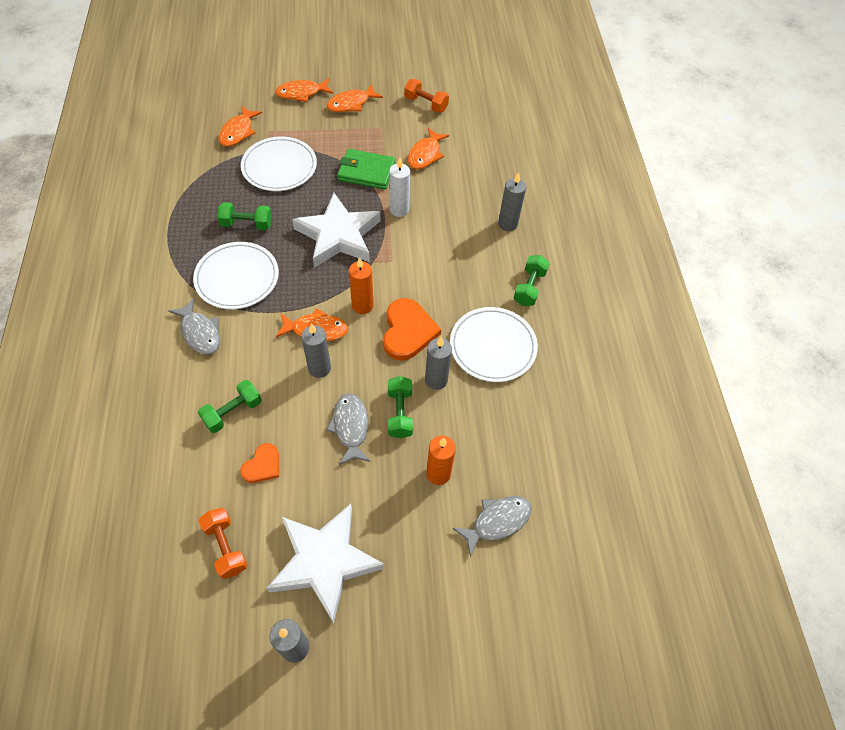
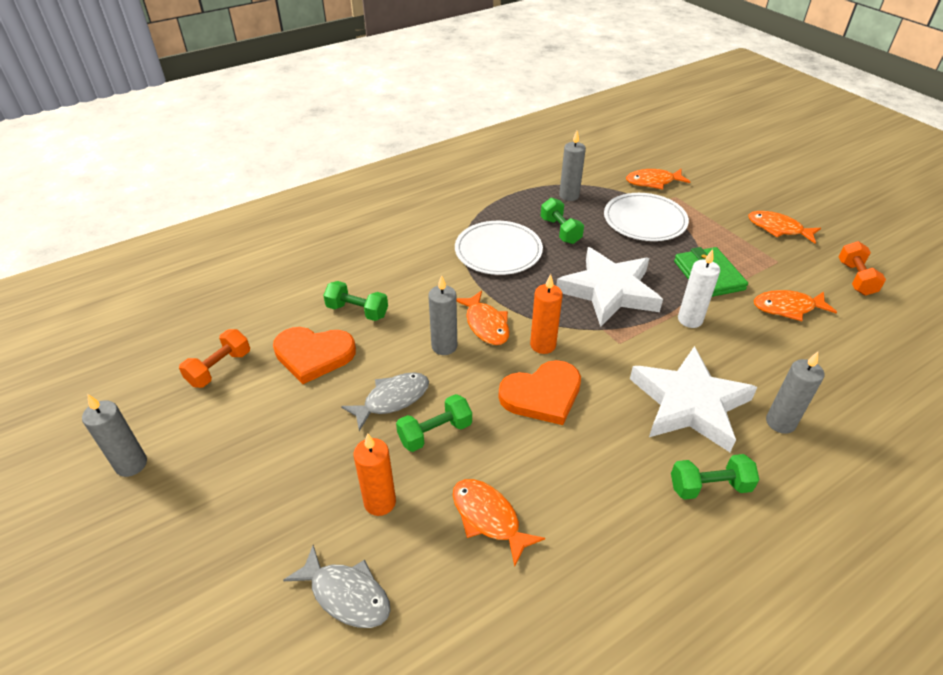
camera: 65 degrees right, 15 degrees down
grey fish [168,298,220,355] -> none
orange heart [240,443,279,483] -> orange heart [273,327,356,384], size x1.74
white star [266,504,384,623] -> white star moved to [630,346,758,452]
orange fish [275,78,333,102] -> orange fish moved to [453,479,545,567]
grey candle [425,337,452,390] -> grey candle moved to [559,131,586,201]
white plate [450,307,538,382] -> none

